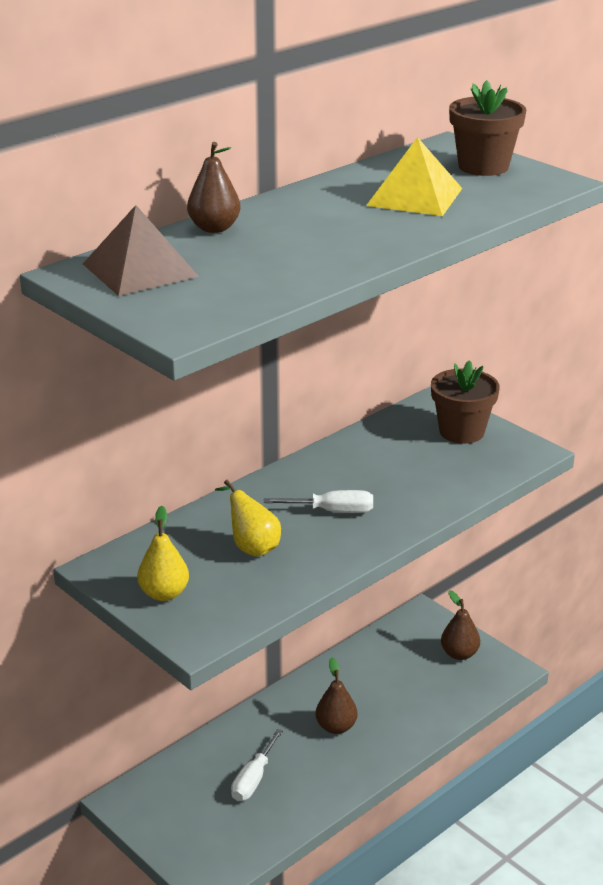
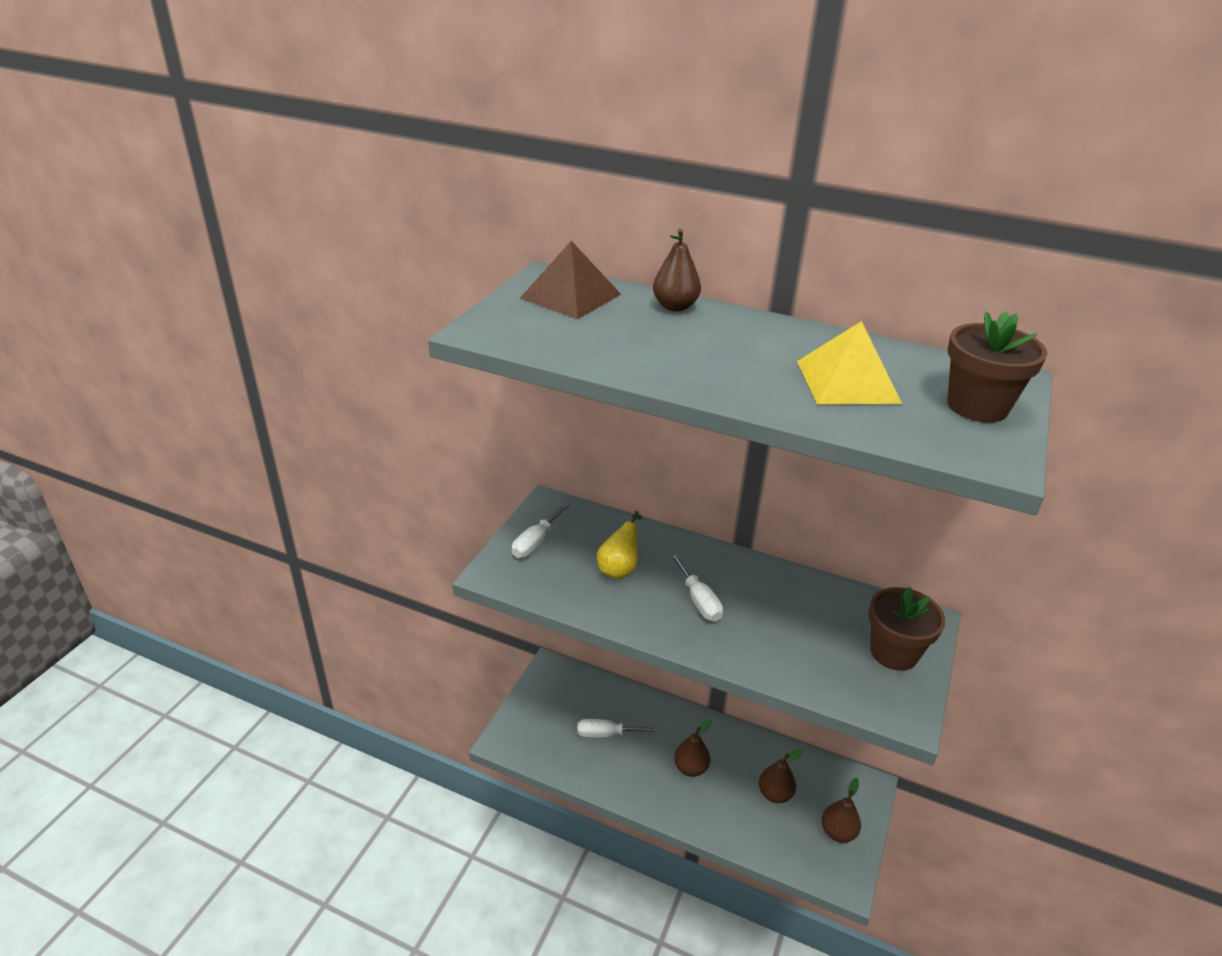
camera: 65 degrees right, 5 degrees up
yellow pear [137,506,189,601] -> white screwdriver [512,503,570,558]
none -> brown pear [759,749,803,803]

